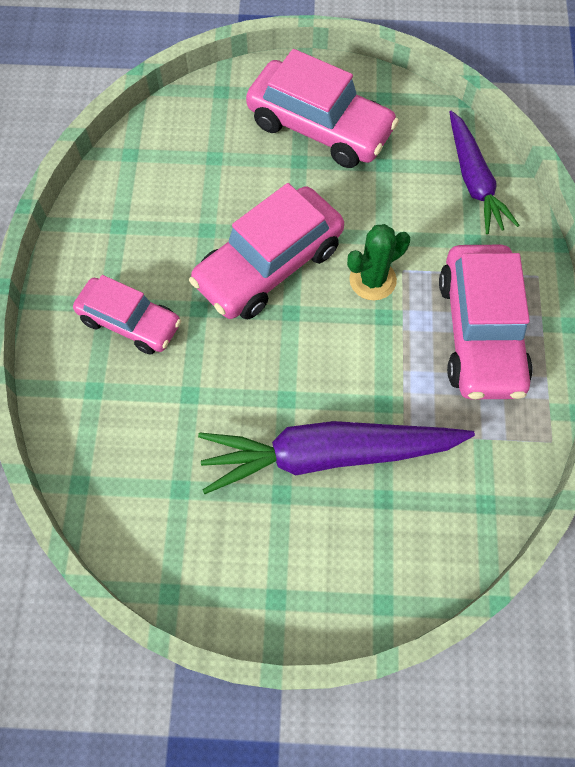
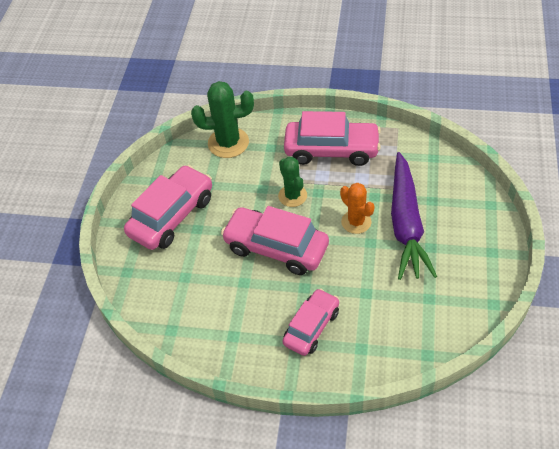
camera: 80 degrees left, 15 degrees down
pink car [189,183,344,319] -> pink car turned 150 degrees clockwise [221,206,329,275]
purple carrot [449,111,519,234] -> green cactus [191,81,254,158]
none -> orange cactus [340,183,375,234]

